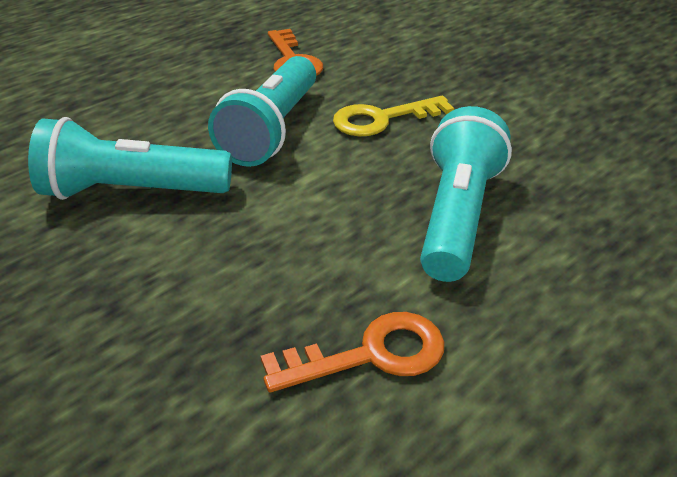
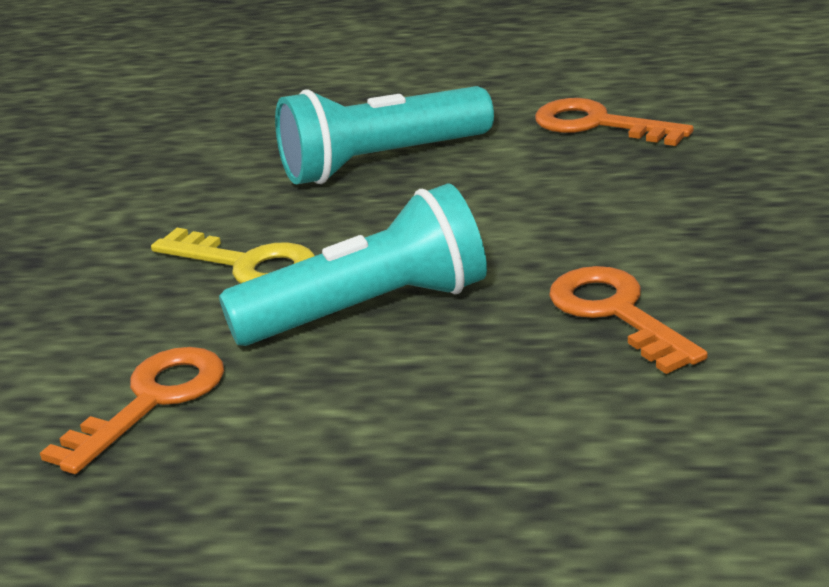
camera: 125 degrees left, 10 degrees down
turquoise flashlight [28,117,232,200] -> orange key [549,266,708,374]

